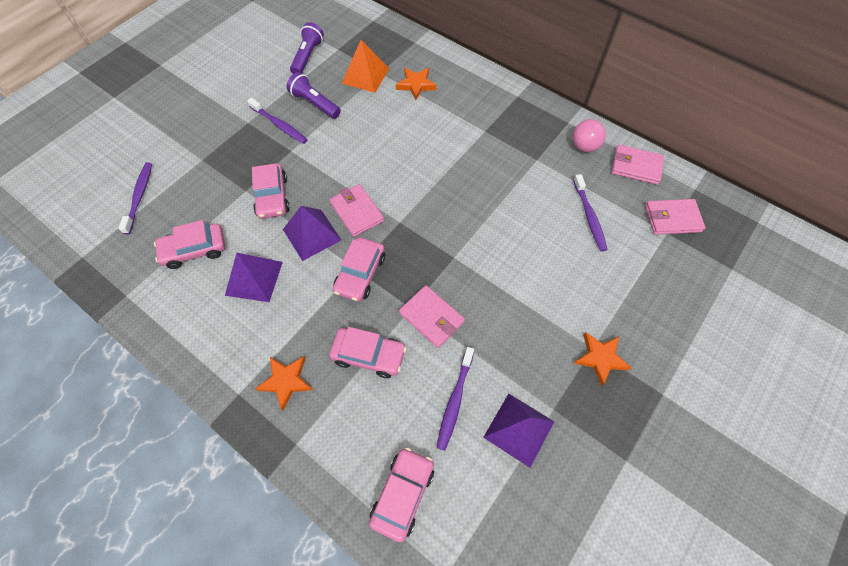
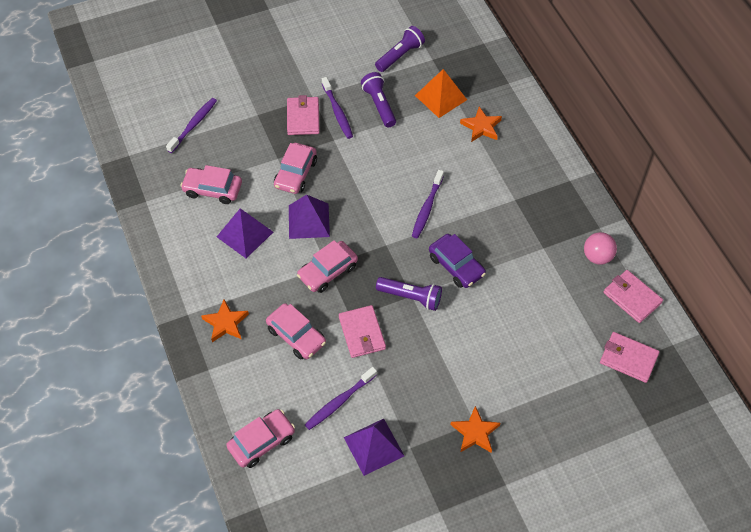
camera: 30 degrees right, 5 degrees down
pink wallet [329,184,384,237] -> pink wallet moved to [287,95,320,135]
purple toothbrush [573,174,608,252] -> purple toothbrush moved to [412,170,444,238]
none -> purple flashlight [376,277,442,311]
none -> purple car [429,234,486,288]

